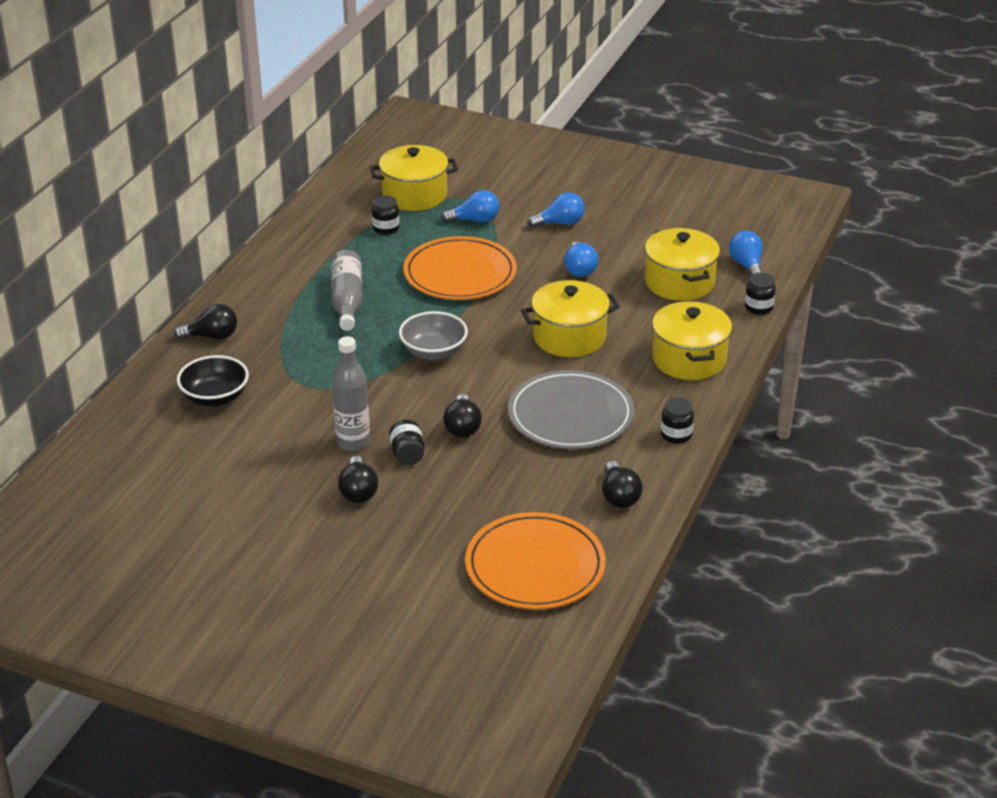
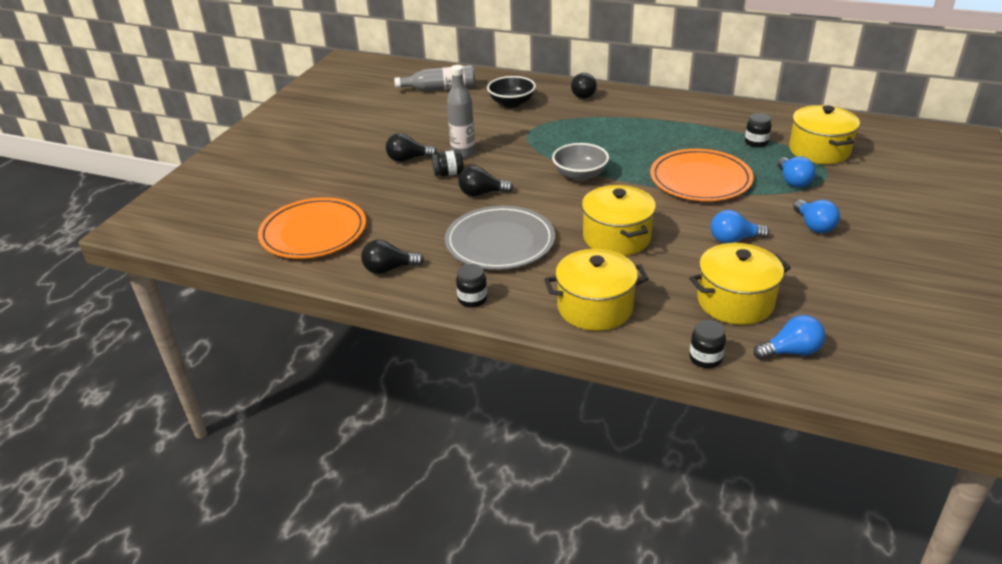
camera: 90 degrees right, 0 degrees up
grey bottle [331,250,362,331] -> grey bottle moved to [394,65,476,91]

